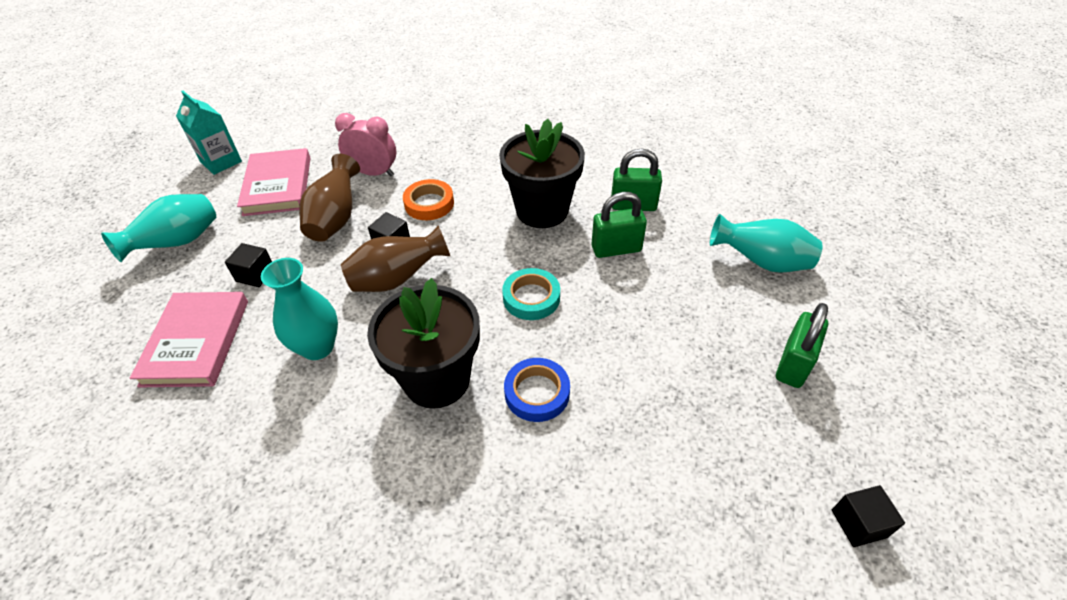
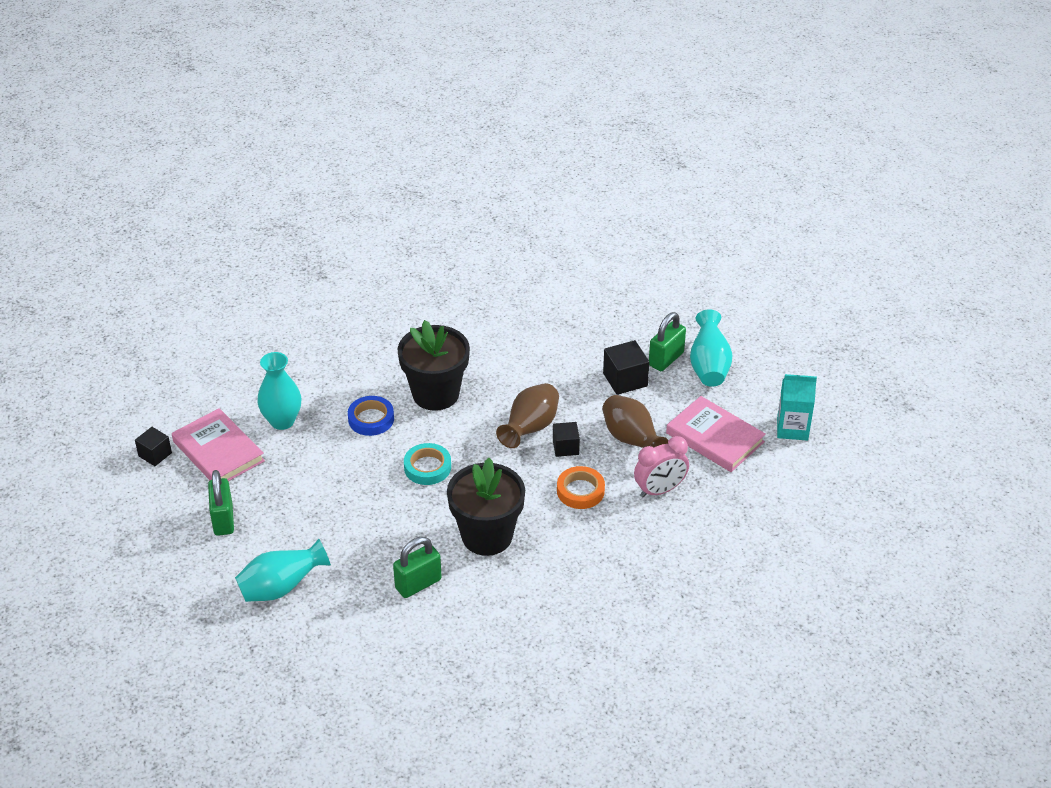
camera: 140 degrees right, 5 degrees down
pink book [130,292,248,387] -> pink book moved to [172,408,265,481]
black cube [225,243,272,287] -> black cube [603,340,649,395], size x1.50
turquoise vase [261,258,338,360] -> turquoise vase moved to [257,352,301,430]
green padlock [592,192,647,258] -> green padlock moved to [649,312,686,371]

